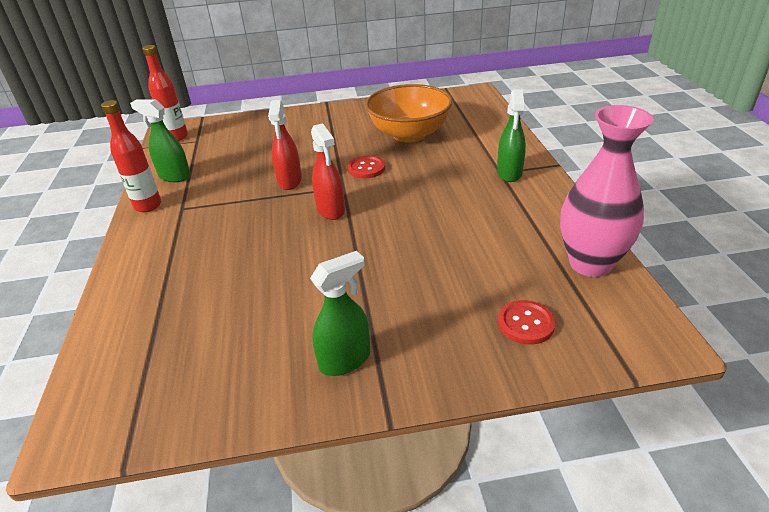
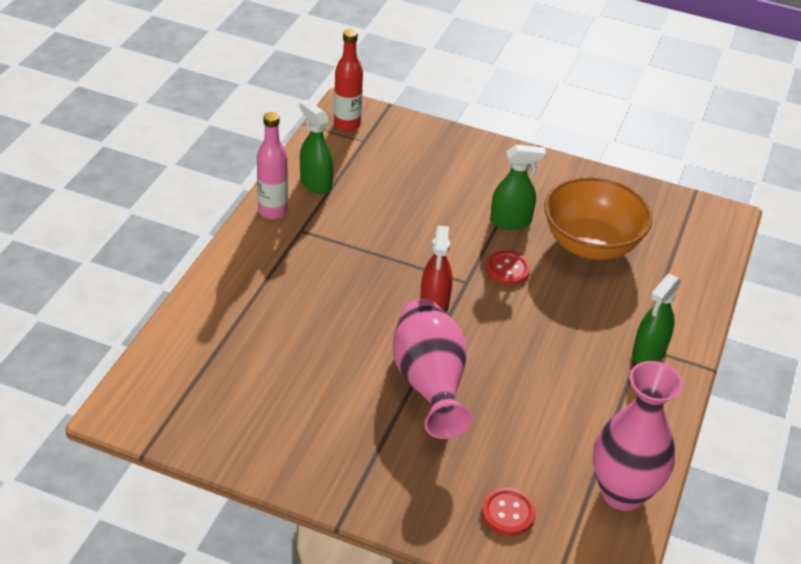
camera: 25 degrees right, 5 degrees up
red bottle [101,100,161,212] -> pink bottle [257,112,288,219]
red spray bottle [268,100,302,190] -> none
green spray bottle [310,251,370,376] -> green spray bottle moved to [490,145,546,230]
none -> pink vase [393,298,473,439]

